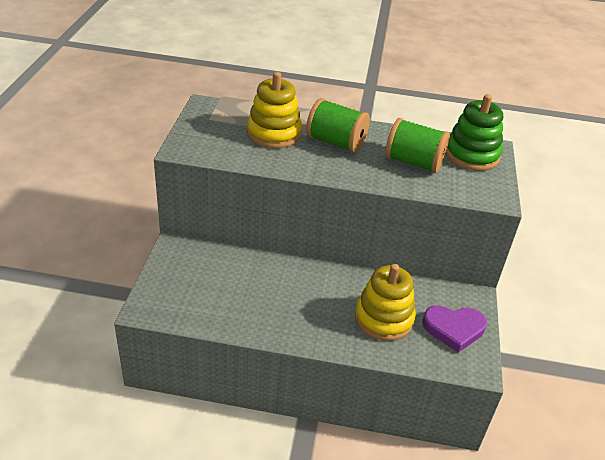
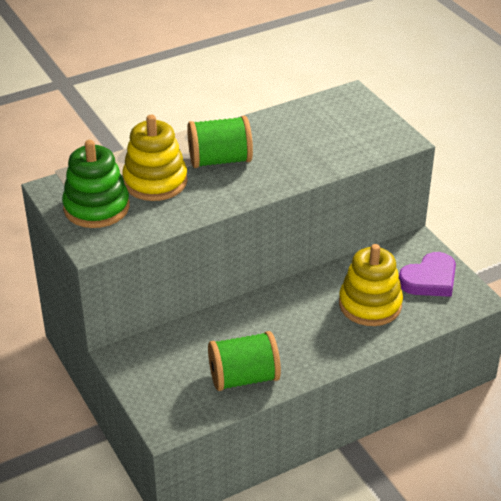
camera: 35 degrees left, 0 degrees up
green spool [385,118,450,173] -> green spool moved to [208,331,281,391]
green stacking toy [446,94,503,171] -> green stacking toy moved to [62,140,130,228]

